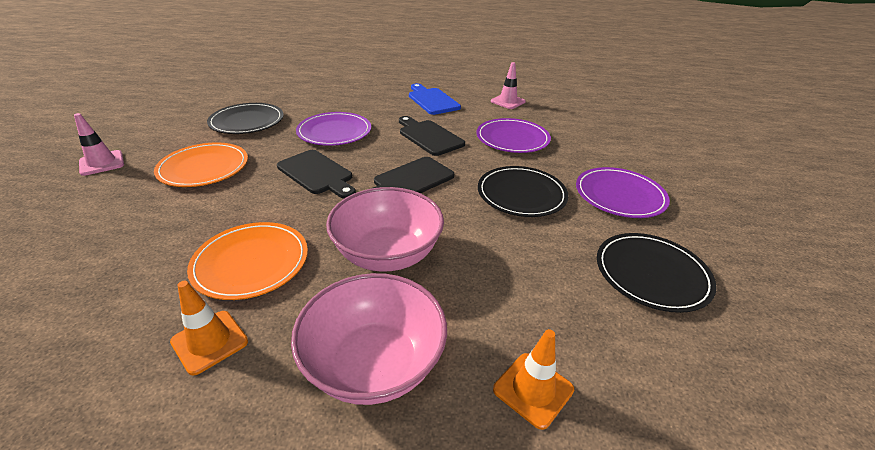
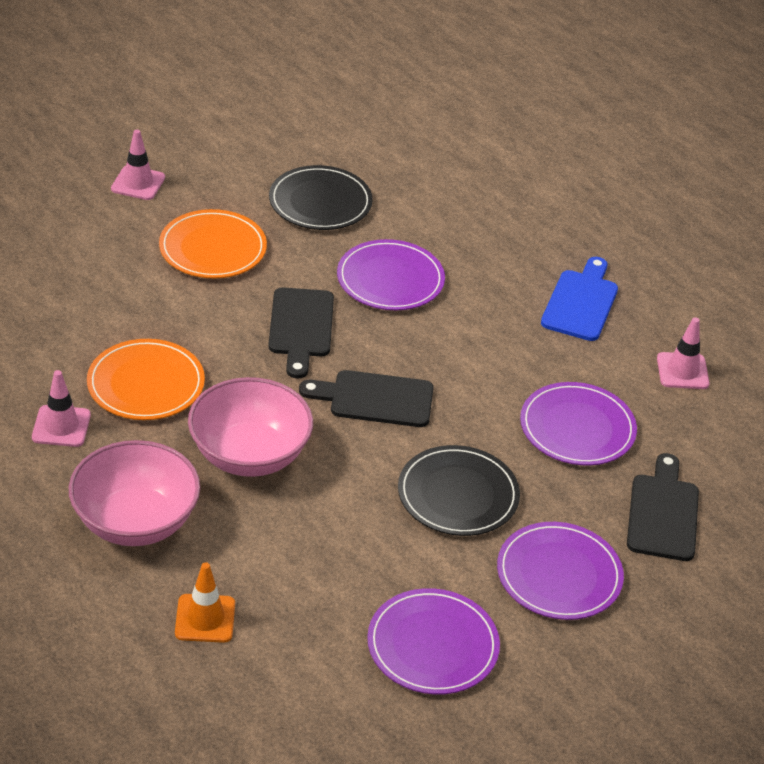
camera: 45 degrees right, 5 degrees up
orange traffic cone [170,281,248,375] -> pink traffic cone [32,370,91,447]
black cutting board [399,116,465,156] -> black cutting board moved to [627,453,699,561]
black plate [597,233,717,313] -> purple plate [367,588,500,695]

